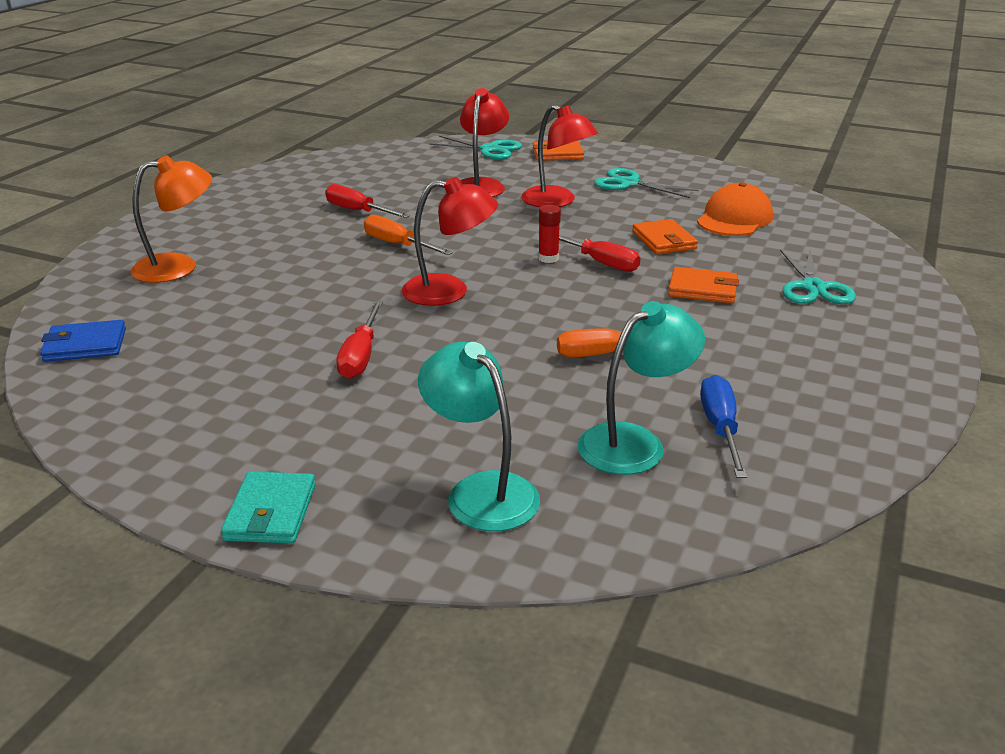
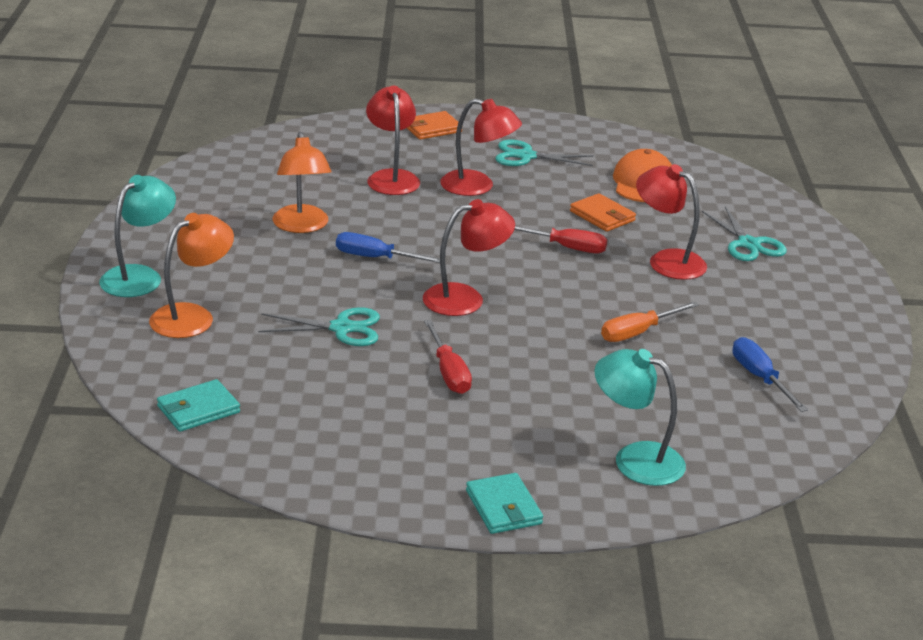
camera: 25 degrees left, 0 degrees up
blue wallet [40,320,126,362] -> turquoise wallet [157,379,240,432]
red screwdriver [325,184,410,218] -> orange lamp [273,132,331,233]
orange screwdriver [364,215,453,255] -> blue screwdriver [336,232,440,263]
turquoise scissors [429,136,522,159] -> turquoise scissors moved to [258,307,380,346]
red glue stick [538,205,561,263] -> none
turquoise lamp [578,301,705,475] -> turquoise lamp moved to [99,175,176,297]
orange wallet [668,267,739,303] -> red lamp [636,164,707,280]

